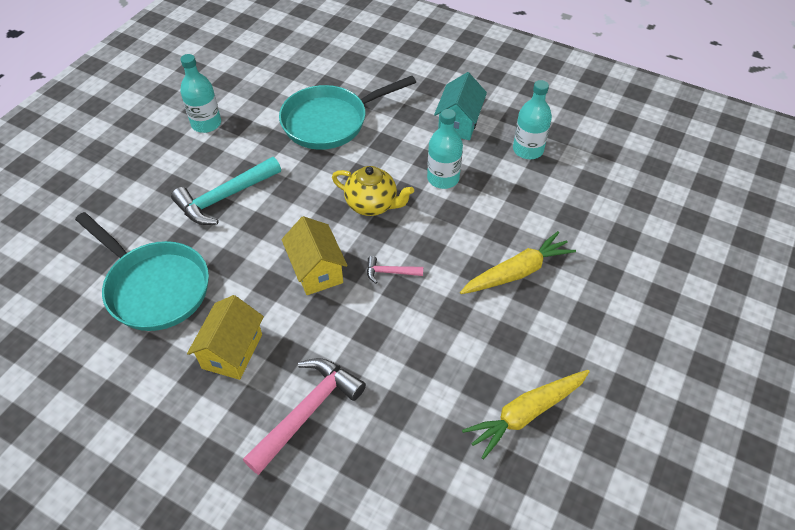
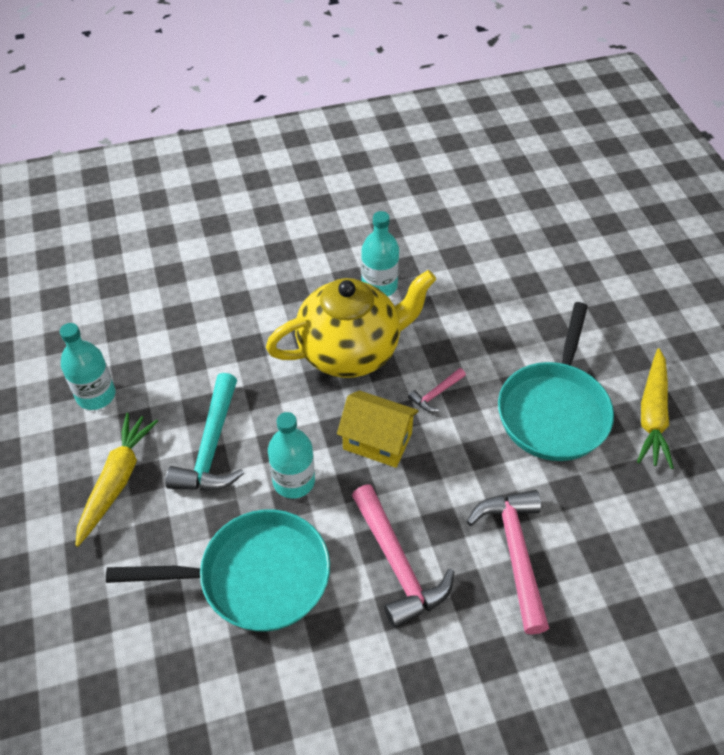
camera: 45 degrees left, 0 degrees up
yellow house [187,295,264,380] -> pink hammer [352,485,455,628]
turquoise pan [279,76,416,150] -> turquoise pan moved to [498,302,614,461]
yellow teapot [332,166,414,216] -> yellow teapot [266,270,436,378], size x1.72
turquoise house [434,72,487,140] -> none
yellow carrot [460,231,576,294] -> yellow carrot moved to [75,413,158,547]
turquoise bottle [513,80,552,159] -> turquoise bottle moved to [268,412,315,499]

